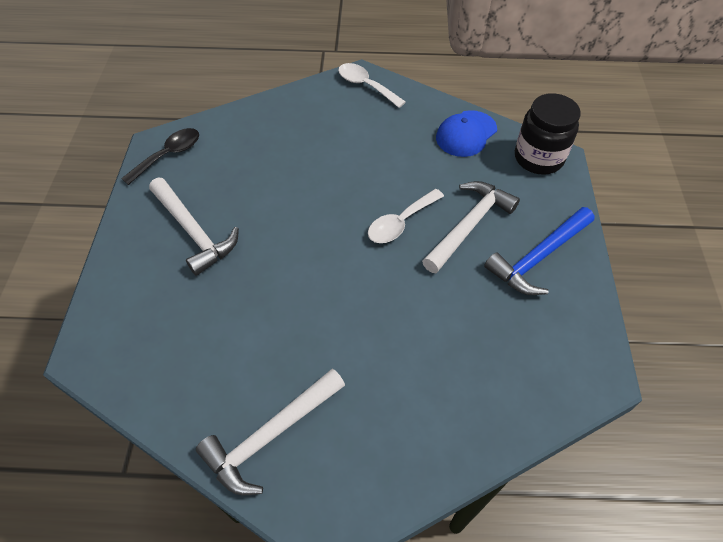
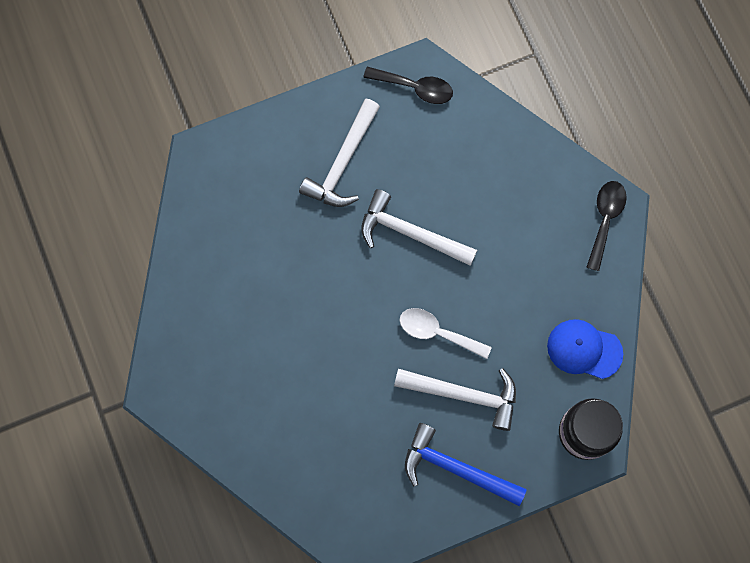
camera: 65 degrees right, 20 degrees up
white hammer [196,369,345,495] -> white hammer moved to [361,189,477,266]
white spoon [338,63,406,108] -> black spoon [586,181,627,271]

